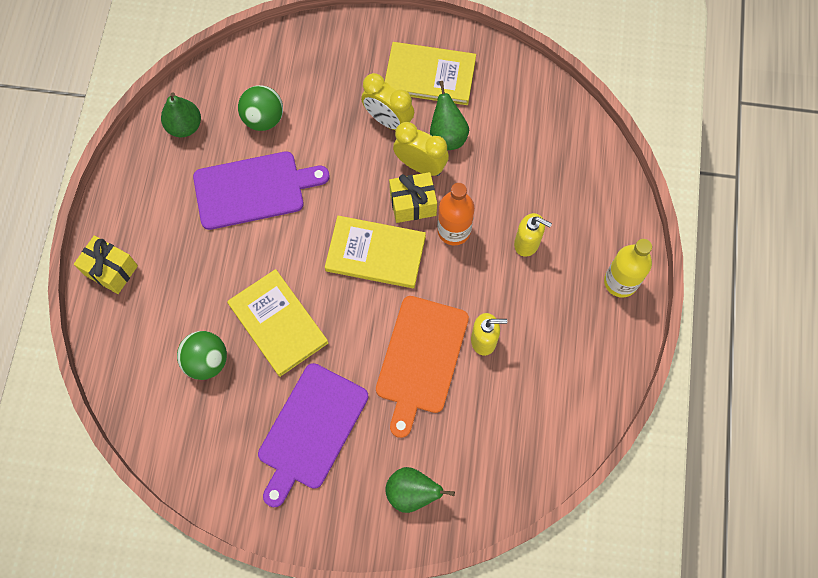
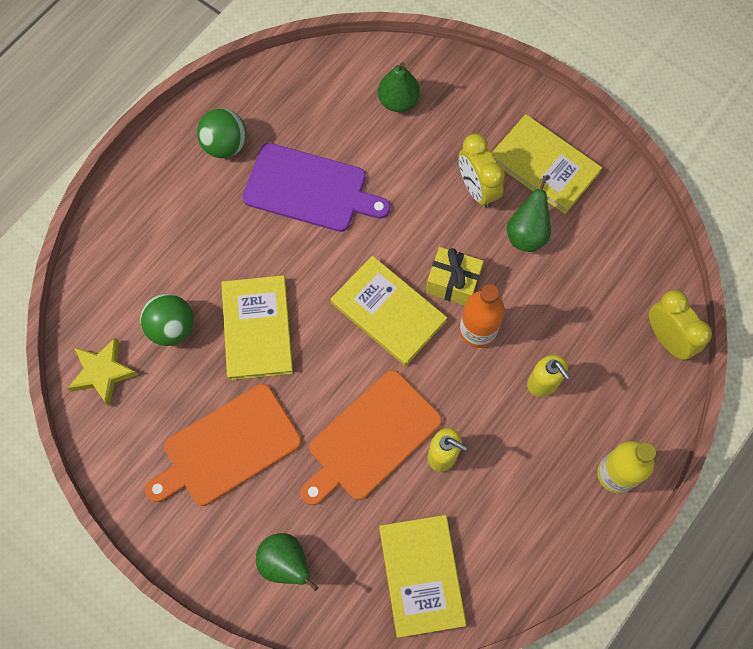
camera: 30 degrees right, 0 degrees up
yellow gift [74,235,138,294] -> none
green pear [161,92,201,137] -> green pear moved to [378,62,420,112]
green ball [238,85,283,131] -> green ball moved to [197,108,246,158]
purple cutting board [258,363,369,507] -> orange cutting board [145,384,301,506]
yellow clock [393,122,449,176] -> yellow clock moved to [649,290,712,360]
none -> yellow star [68,337,138,406]
none -> yellow book [379,515,466,638]

